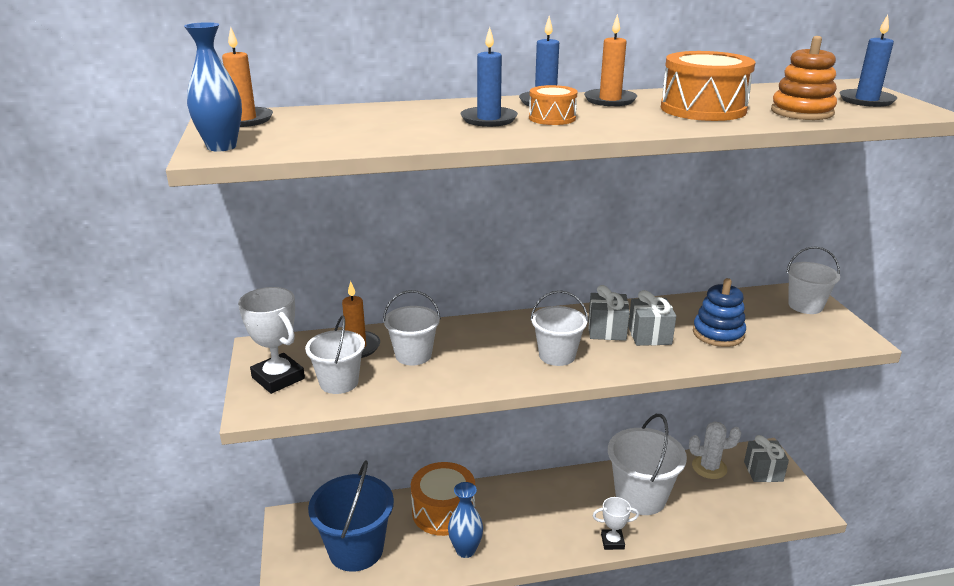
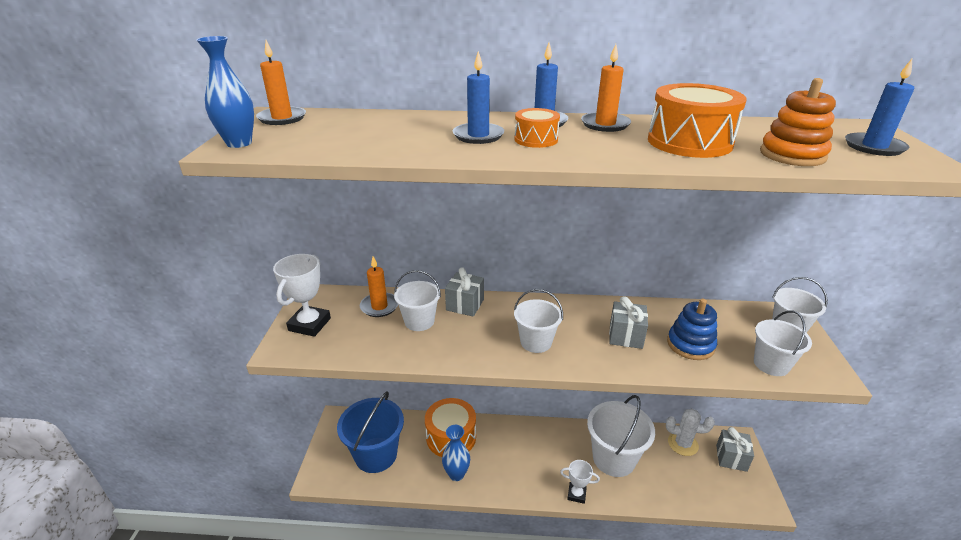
camera: 15 degrees right, 5 degrees up
white trophy [238,287,305,394] -> white trophy turned 45 degrees clockwise [273,254,331,337]
white bucket [305,315,365,394] -> white bucket moved to [754,310,812,376]
grey gift [588,285,630,341] -> grey gift moved to [445,267,484,317]

